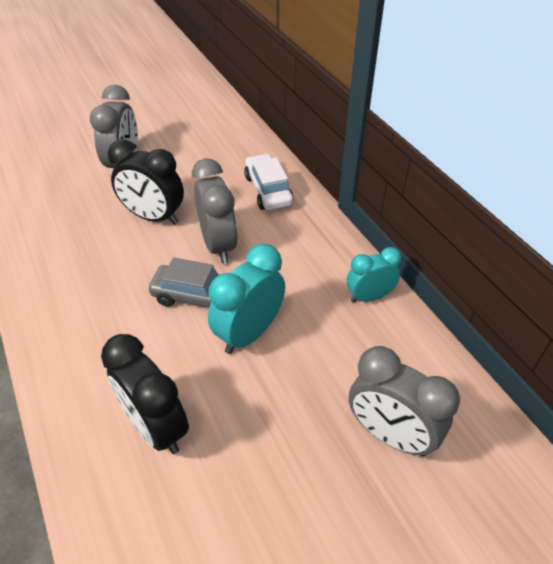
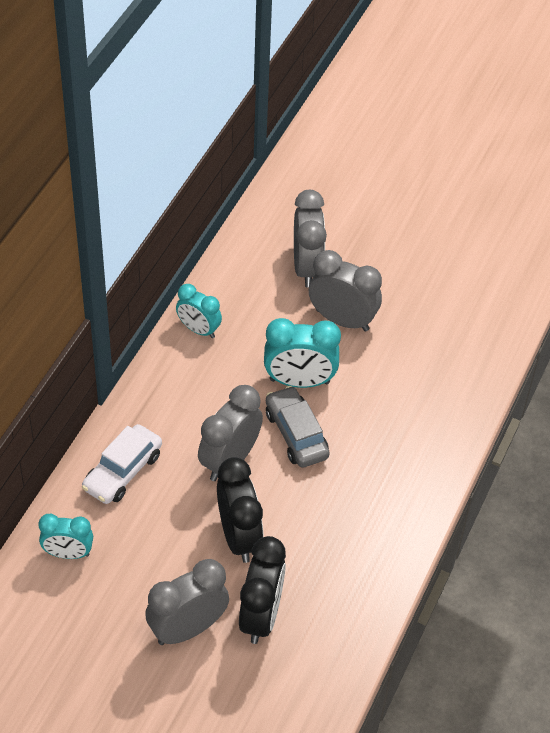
camera: 130 degrees left, 5 degrees up
black clock [101,334,189,454] -> black clock moved to [239,536,286,644]
none -> turquoise clock [39,514,93,559]
none -> grey clock [309,250,382,331]

